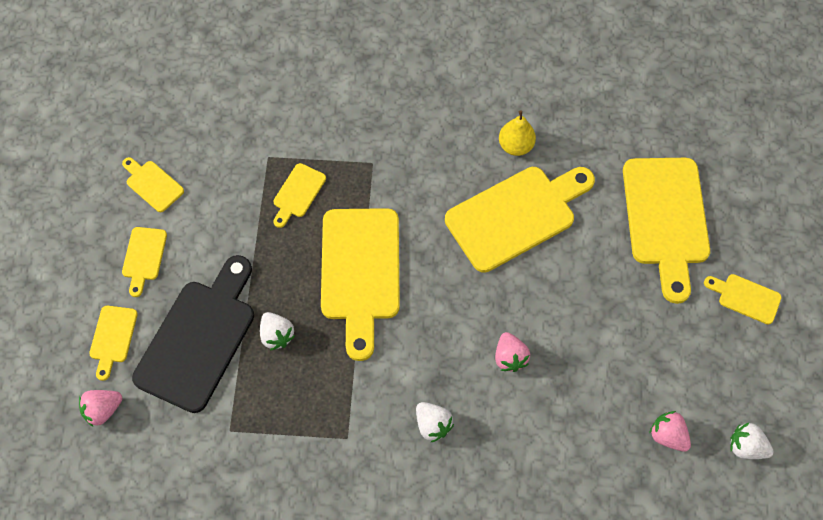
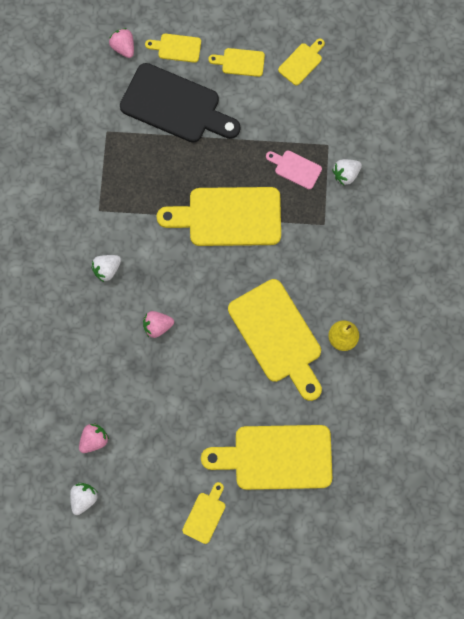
camera: 90 degrees right, 10 degrees up
white strawberry [260,312,295,350] -> white strawberry moved to [332,159,362,185]
yellow cutting board [273,163,326,228] -> pink cutting board [266,150,322,189]

